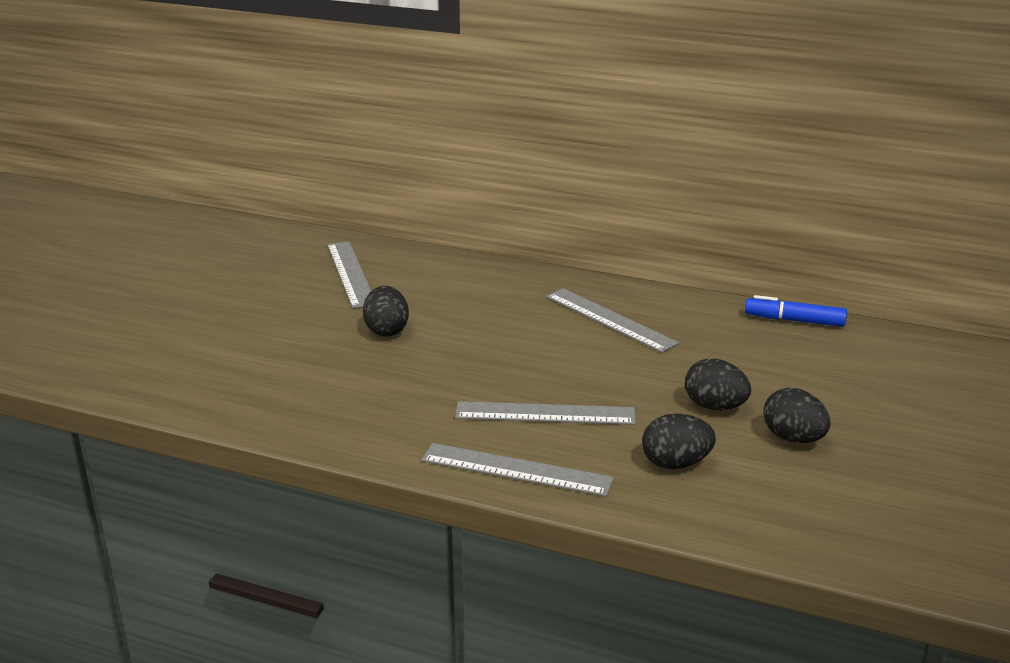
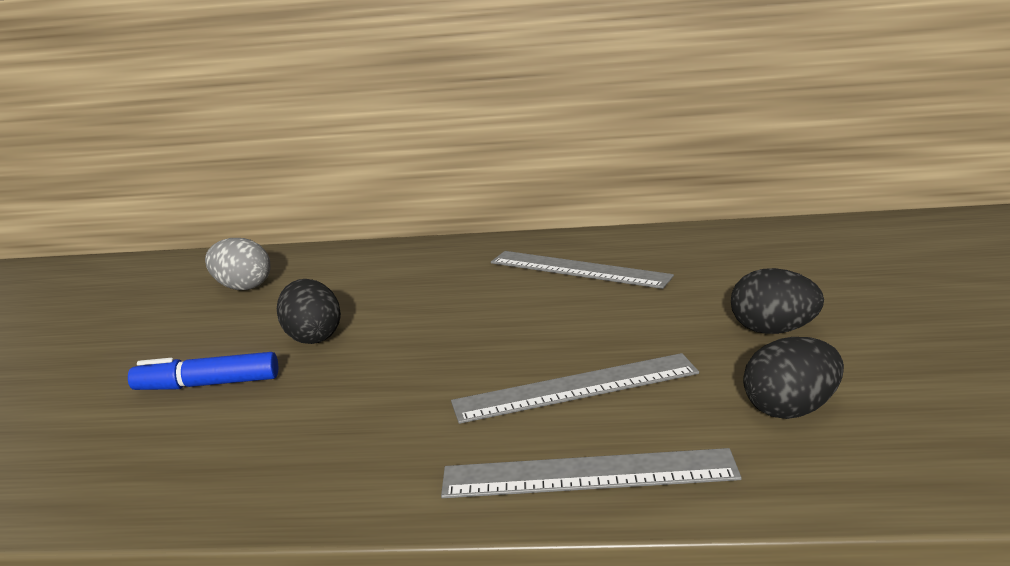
camera: 15 degrees left, 5 degrees down
grey ruler [327,242,371,308] -> grey egg [205,238,271,290]
blue marker [745,295,847,327] -> blue marker moved to [128,352,278,390]
black egg [763,388,831,443] -> none

